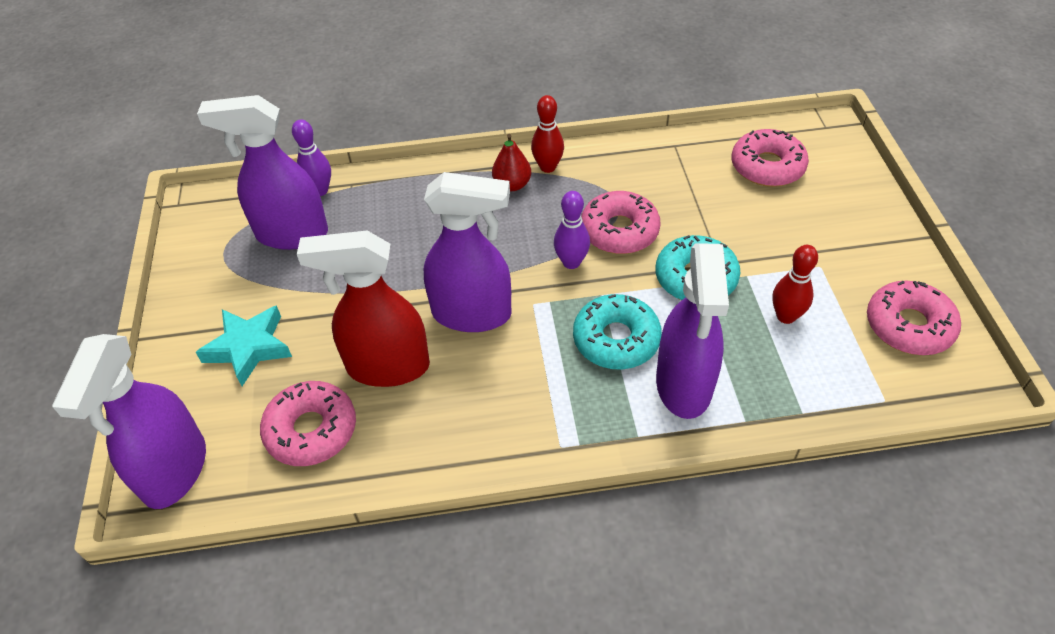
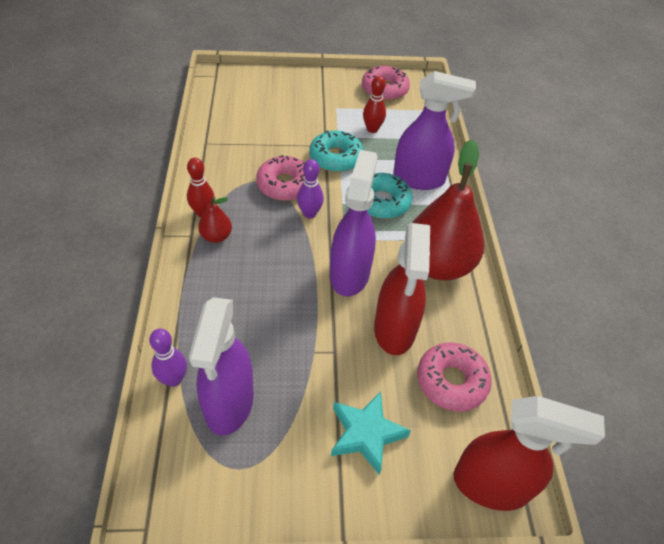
camera: 90 degrees left, 0 degrees up
purple spray bottle [52,334,206,509] -> red spray bottle [454,396,605,511]
pink donut [732,129,809,187] -> none
none -> red pear [412,139,484,281]

